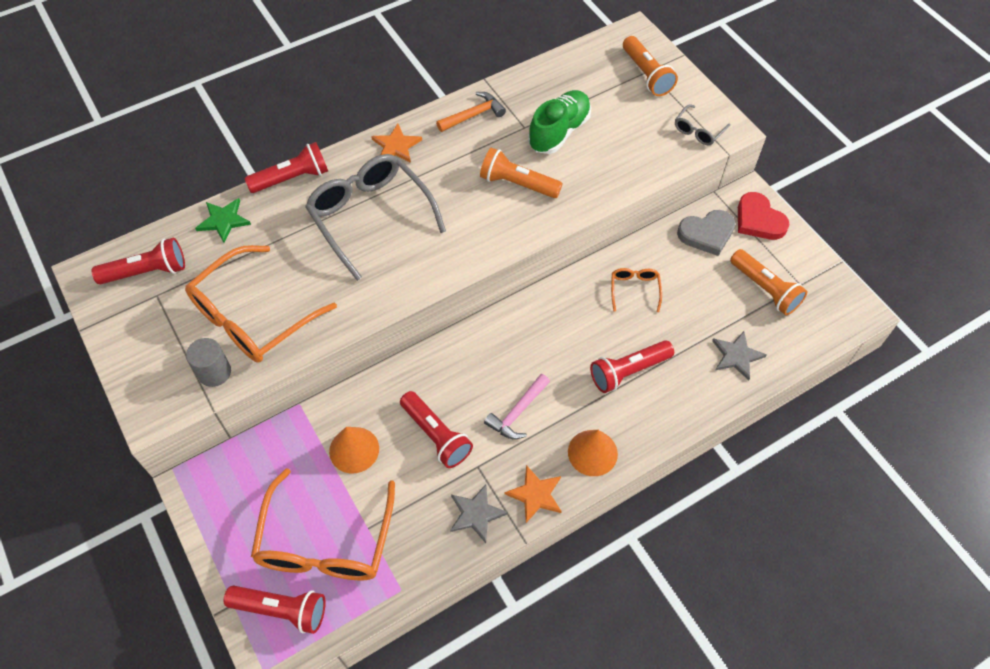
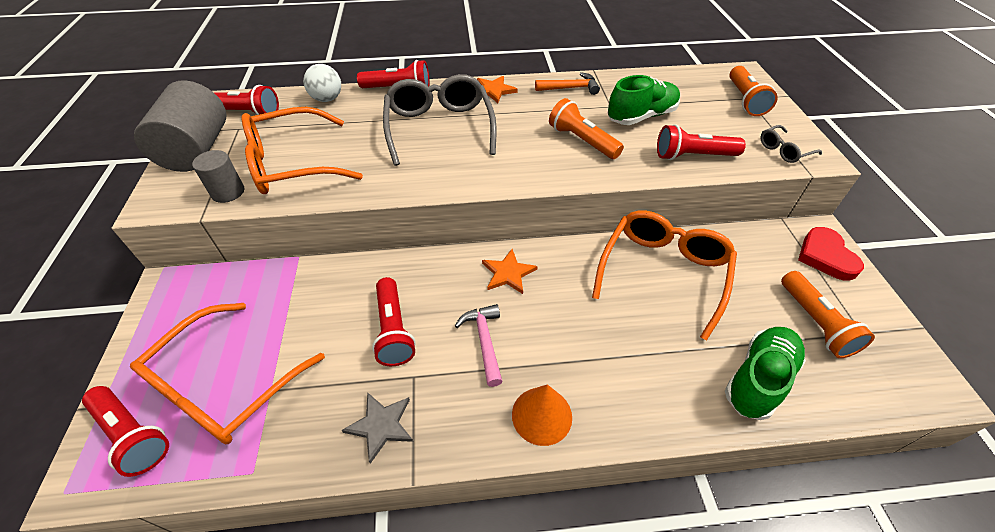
camera: 25 degrees right, 10 degrees down
green star [195,198,251,243] -> white ball [303,64,341,102]
orange cone [329,427,379,473] -> none
pink hammer [484,374,550,439] -> pink hammer turned 105 degrees clockwise [455,304,503,387]
orange star [504,465,562,523] -> orange star moved to [482,249,538,294]
red flashlight [590,340,674,393] -> red flashlight moved to [657,124,746,160]
orange glasses [611,268,662,312] -> orange glasses [592,210,737,341], size x2.21
grey heart [677,210,735,256] -> none
grey star [712,331,767,380] -> green shoe [725,327,806,420]
none -> grey cylinder [134,81,227,172]

